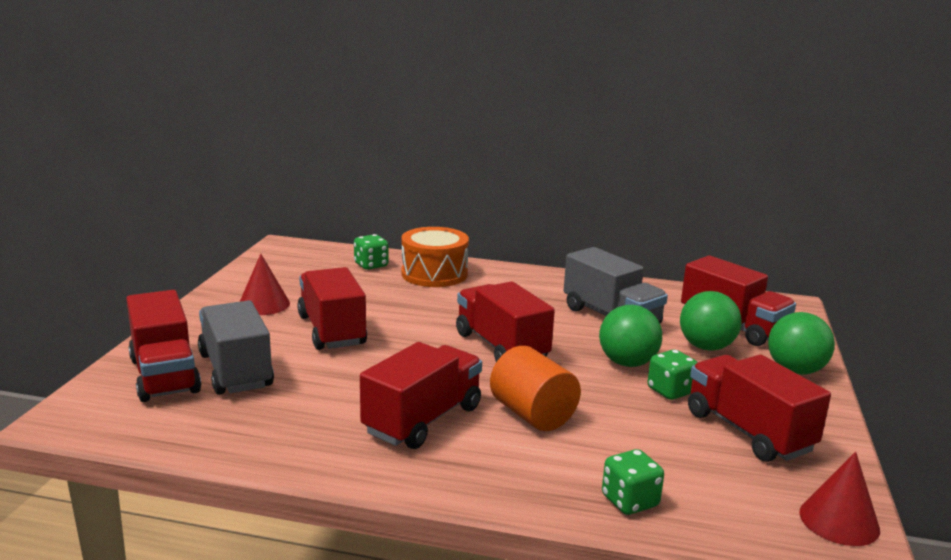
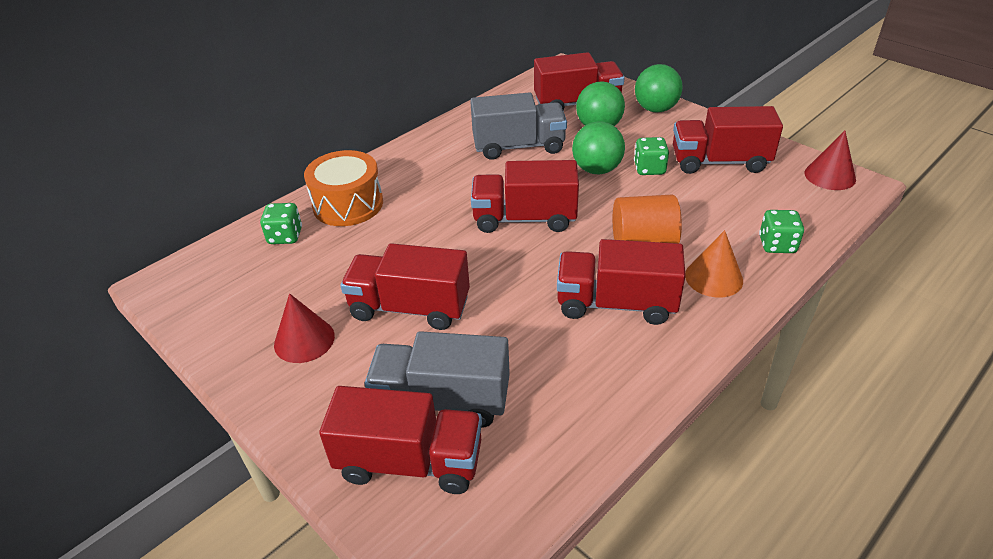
camera: 55 degrees left, 20 degrees up
red truck [360,342,482,449] -> red truck turned 60 degrees counterclockwise [557,239,686,325]
none -> orange cone [685,230,743,297]

